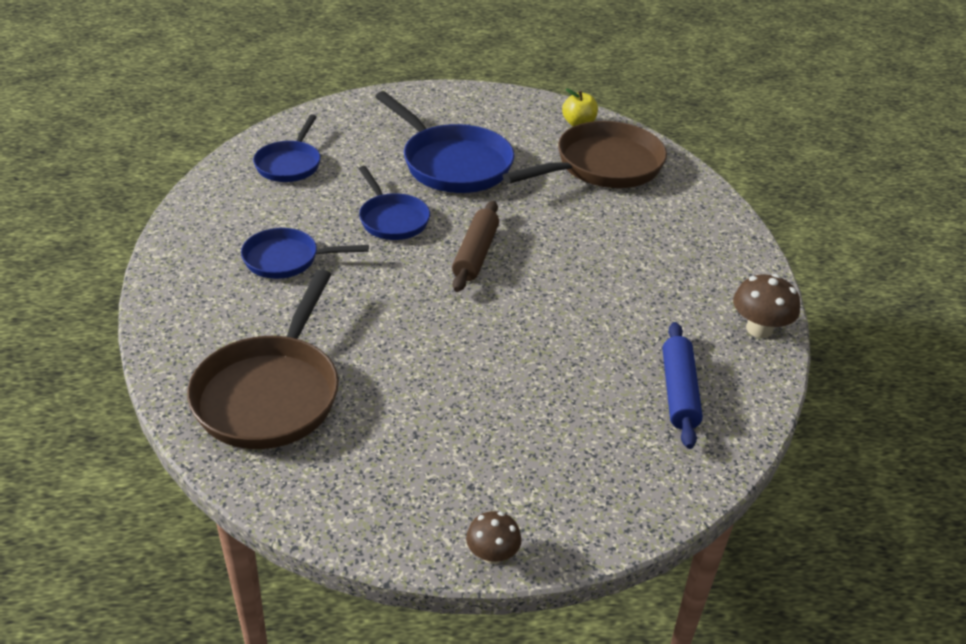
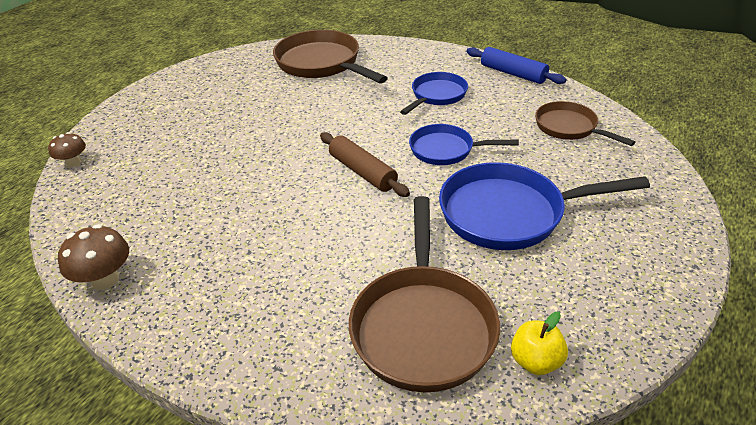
camera: 130 degrees right, 0 degrees up
blue pan [253,115,321,182] -> brown pan [535,101,635,146]
brown mushroom [466,511,522,564] -> brown mushroom moved to [48,132,86,167]
blue rolling pin [662,322,703,449] -> blue rolling pin moved to [466,47,567,84]

